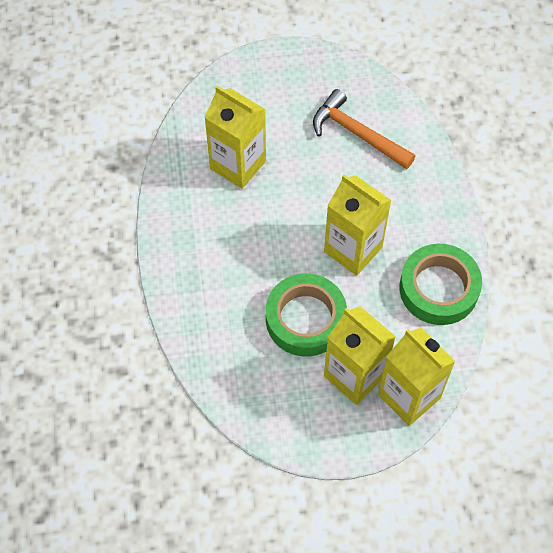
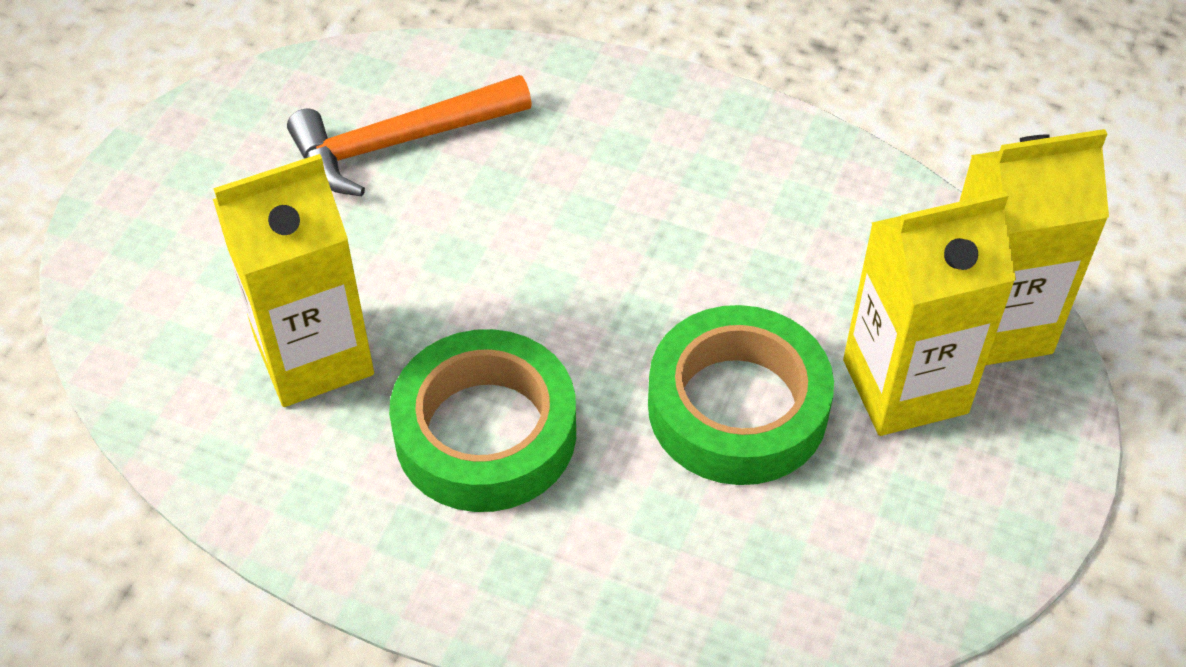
camera: 60 degrees left, 10 degrees down
yellow carton [324,174,392,276] -> none
green tape [400,244,482,325] -> green tape moved to [389,329,576,512]

